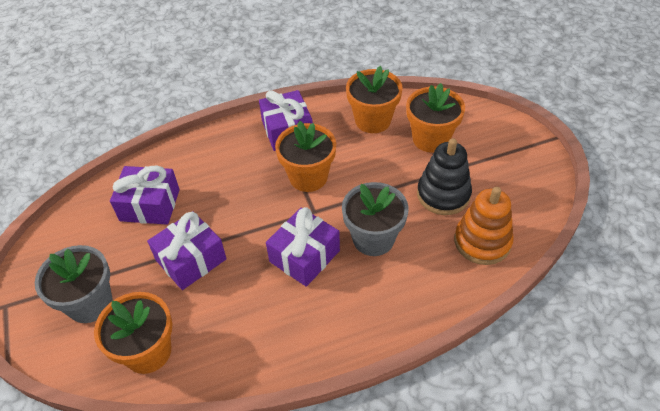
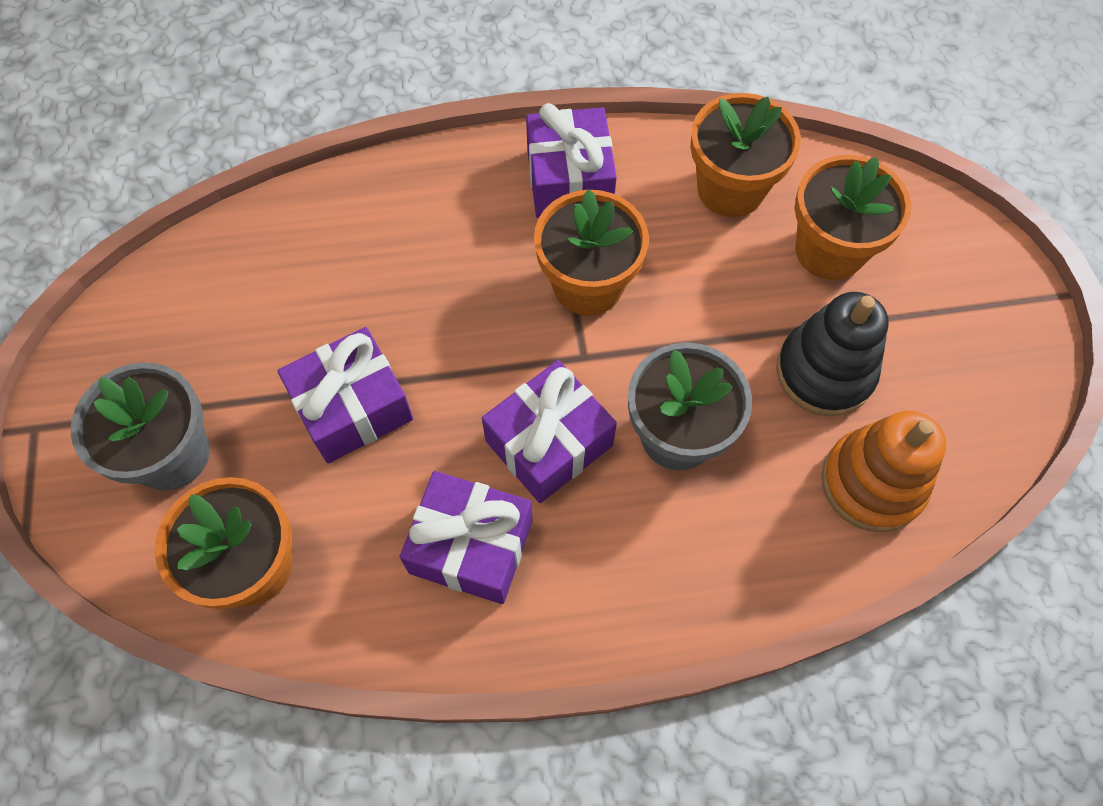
camera: 10 degrees right, 15 degrees up
purple gift [110,166,180,225] -> purple gift moved to [400,471,533,604]

